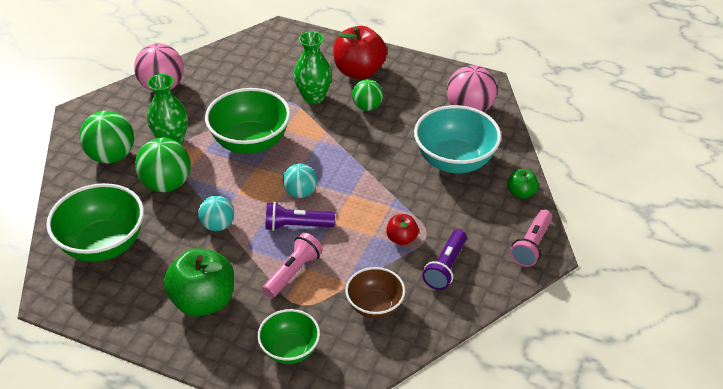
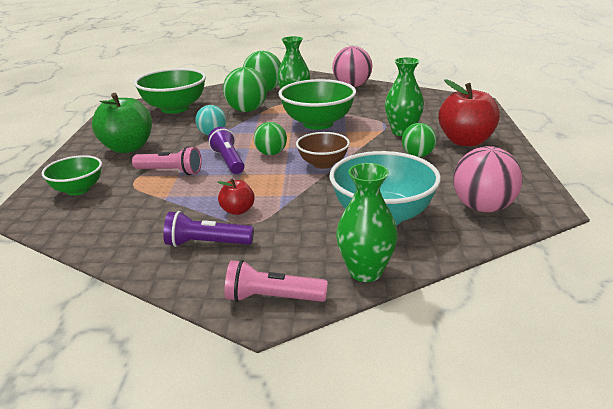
camera: 70 degrees right, 15 degrees down
turquoise ball [283,164,317,198] -> green ball [254,122,287,155]
brown bowl [345,267,405,319] -> brown bowl moved to [296,132,350,169]
green apple [507,169,539,199] -> green vase [336,163,398,282]

